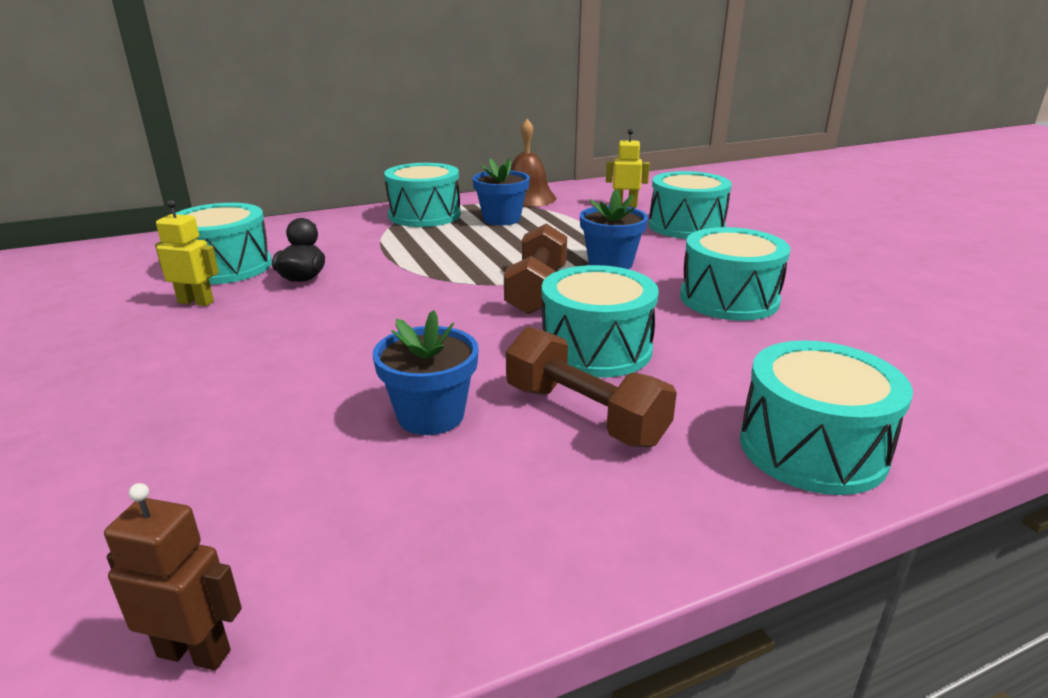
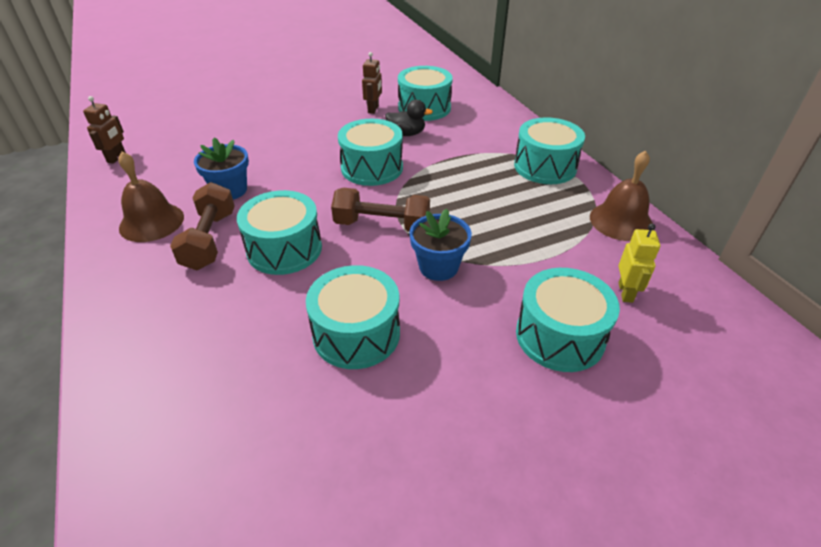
camera: 90 degrees right, 15 degrees up
yellow robot [155,200,219,306] -> brown robot [362,52,382,114]
blue flower pot [473,158,530,225] -> none
brown dumbbell [506,327,677,447] -> brown dumbbell turned 45 degrees counterclockwise [170,182,235,270]
turquoise drum [740,340,913,495] -> turquoise drum moved to [338,119,403,186]
none -> brown bell [118,151,184,242]

